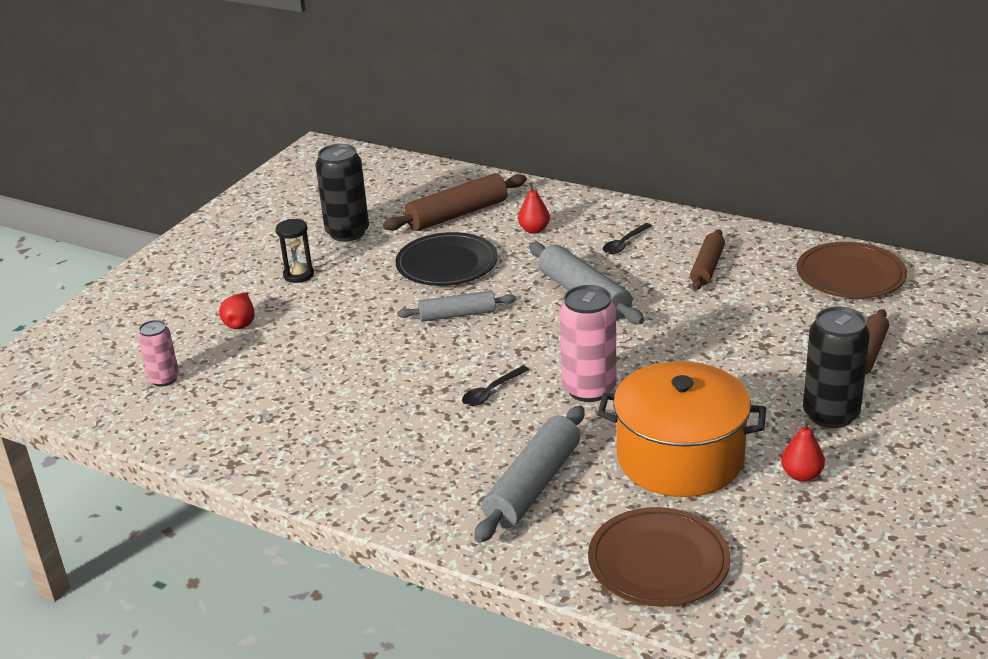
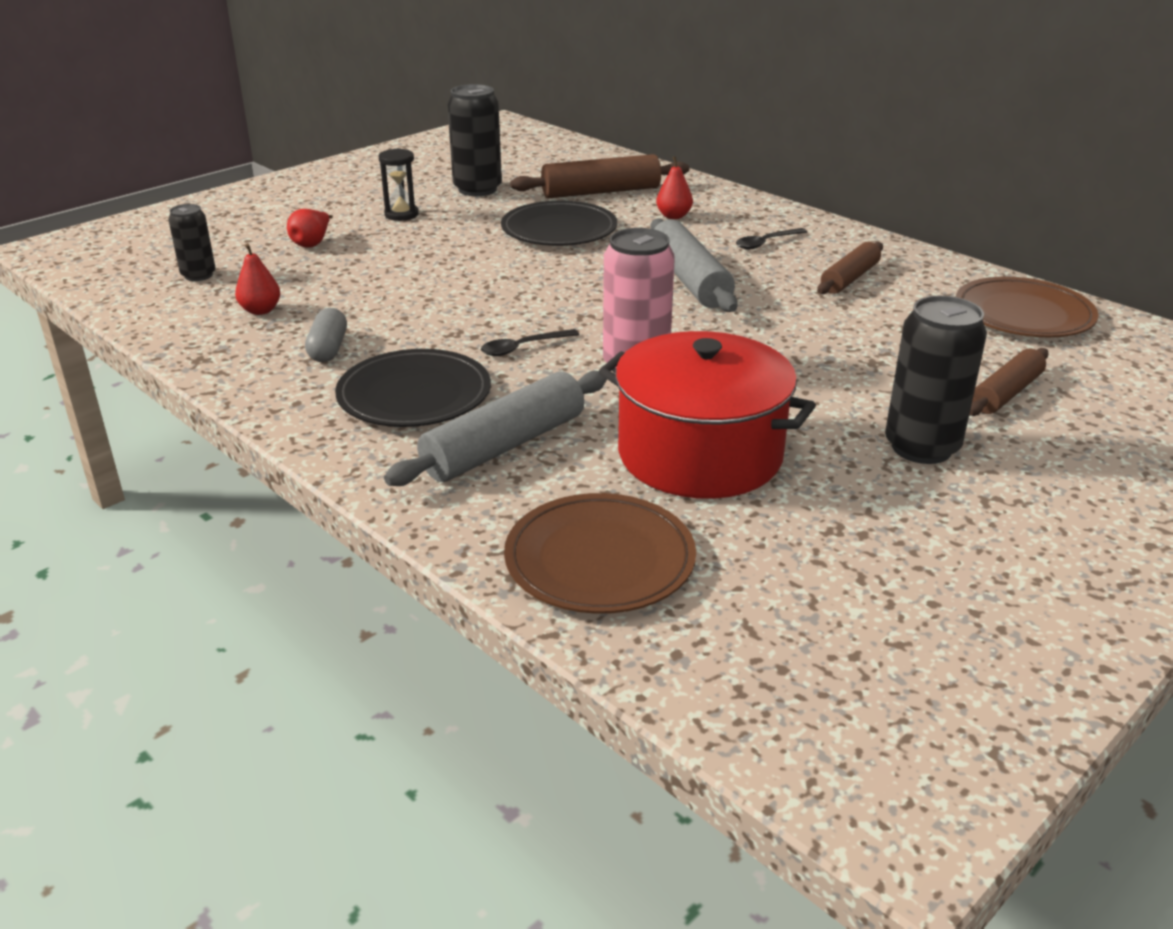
camera: 15 degrees right, 0 degrees up
pink can [138,320,179,387] -> black can [168,204,216,281]
grey rolling pin [397,291,516,322] -> none
orange pot [598,361,766,497] -> red pot [599,331,816,499]
red pear [781,420,825,482] -> red pear moved to [235,243,280,315]
none -> grey capsule [305,308,347,362]
none -> black plate [335,349,491,427]

